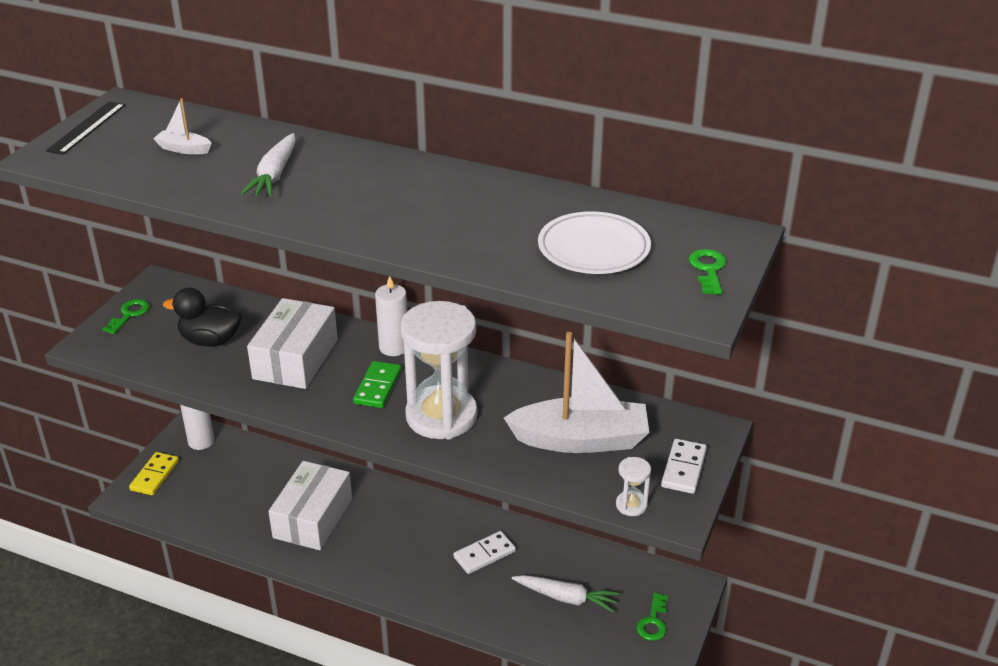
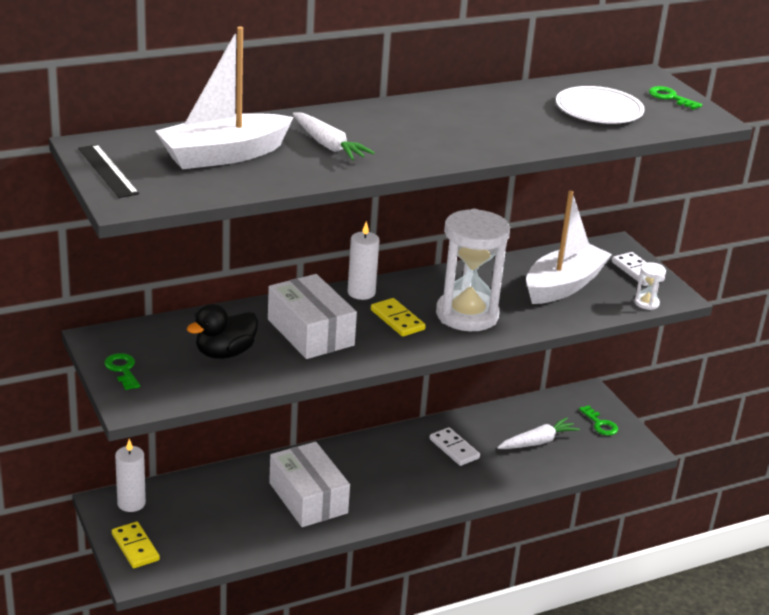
camera: 50 degrees left, 5 degrees down
white boat [153,98,211,154] -> white boat [156,26,294,169], size x2.37
green domino [353,361,402,408] -> yellow domino [371,298,426,337]
white domino [453,531,516,574] -> white domino turned 45 degrees counterclockwise [430,427,480,466]

